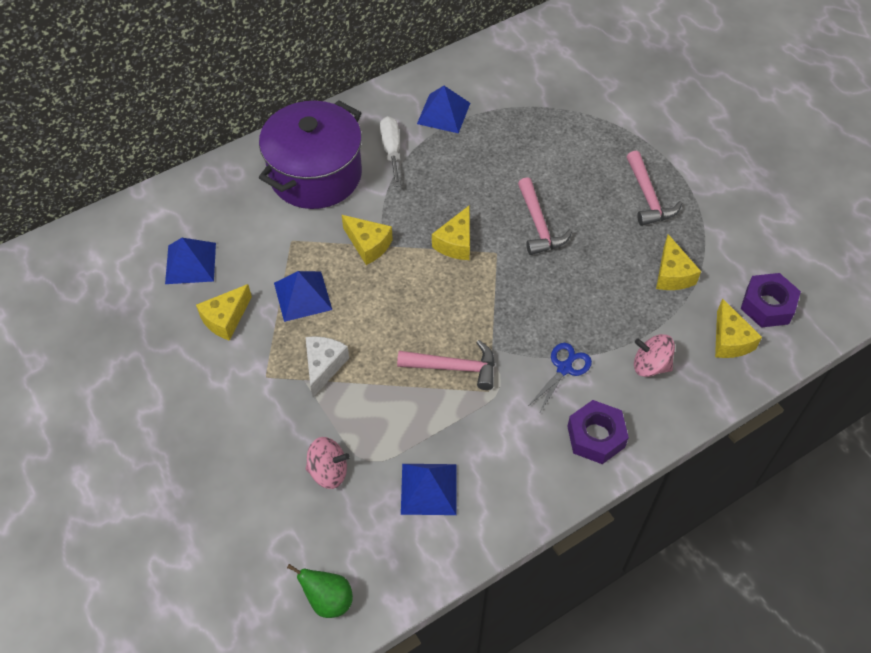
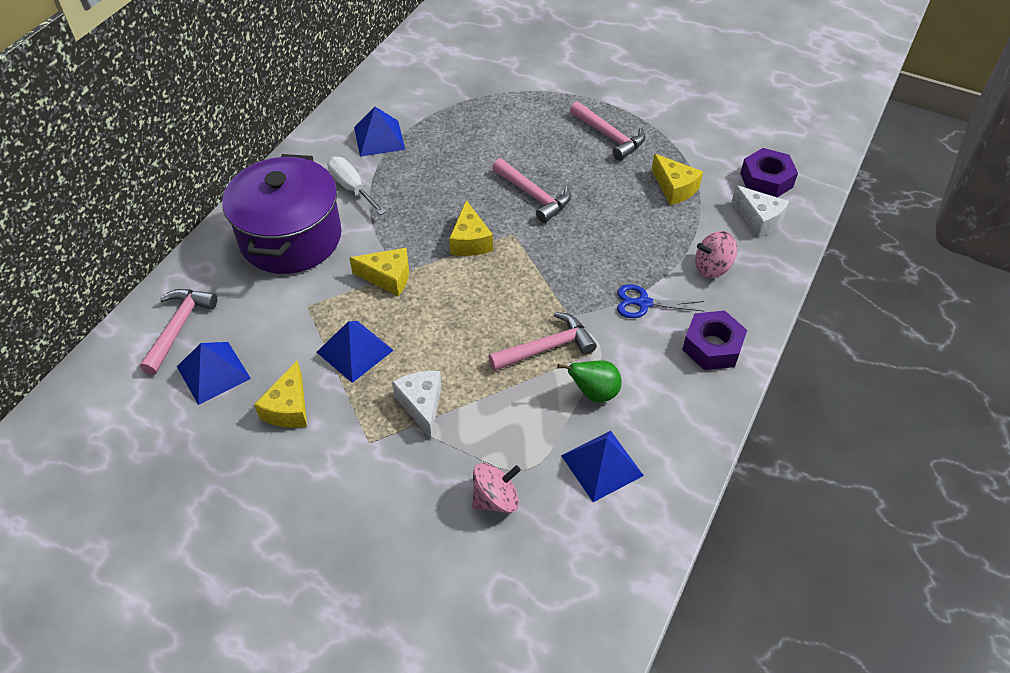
camera: 30 degrees left, 5 degrees down
green pear [287,564,353,618] -> green pear moved to [557,360,622,402]
blue scissors [528,343,592,414] -> blue scissors turned 90 degrees counterclockwise [617,285,705,318]
yellow cheese [715,298,762,358] -> white cheese [732,185,789,238]
none -> pink hammer [140,289,217,375]

